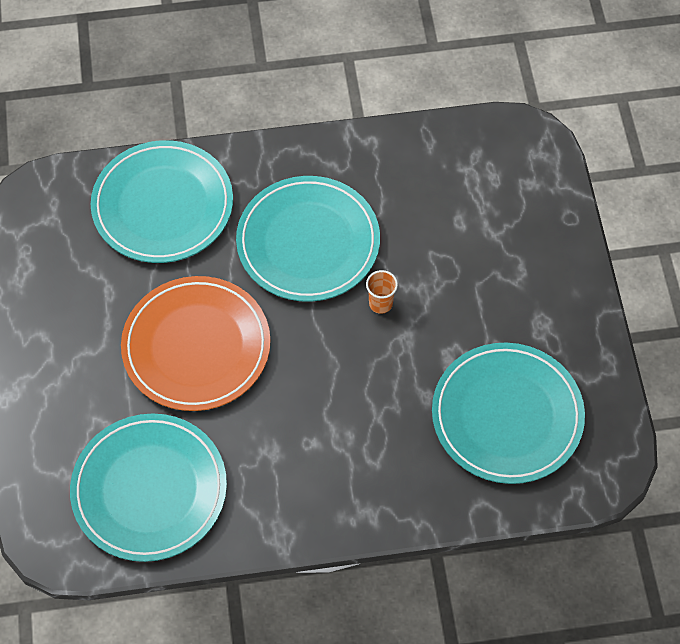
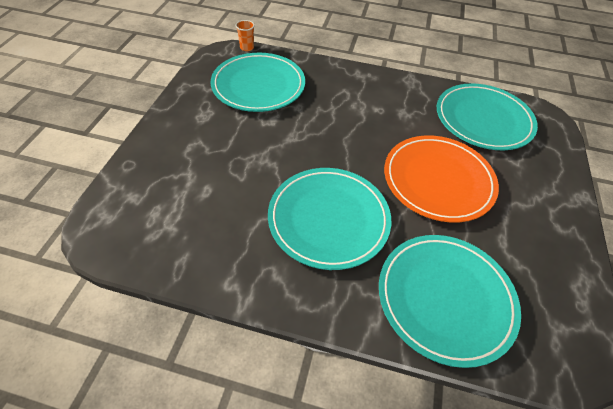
camera: 160 degrees left, 10 degrees down
orange cup [366,270,398,314] -> orange cup moved to [236,20,255,51]

